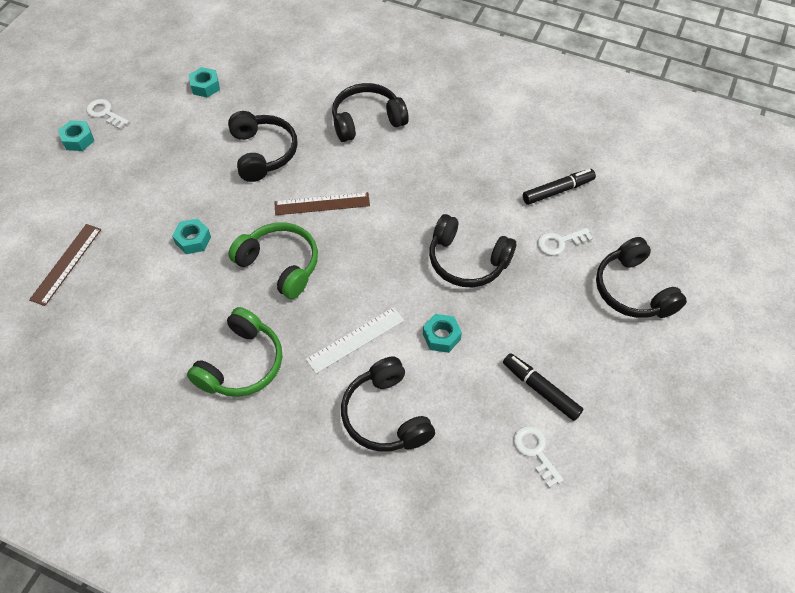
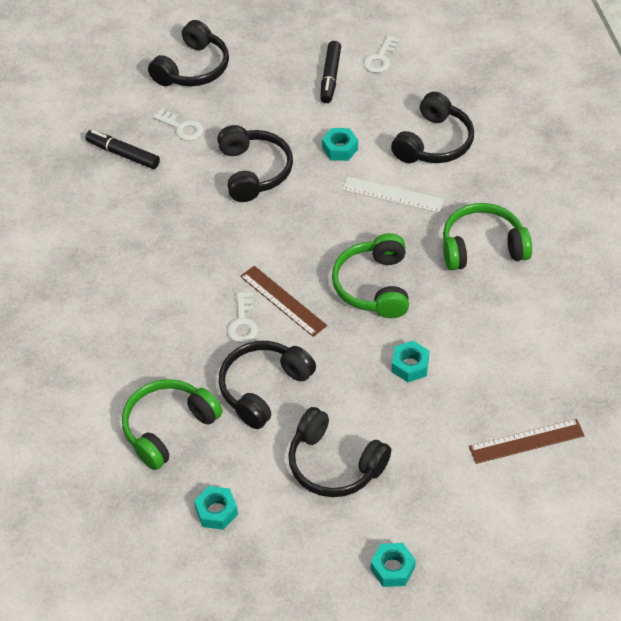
camera: 125 degrees left, 5 degrees down
white key [86,99,129,129] -> white key moved to [227,292,258,343]
black headphones [332,83,409,142] -> black headphones moved to [288,407,391,497]
none -> green headphones [122,379,223,470]

